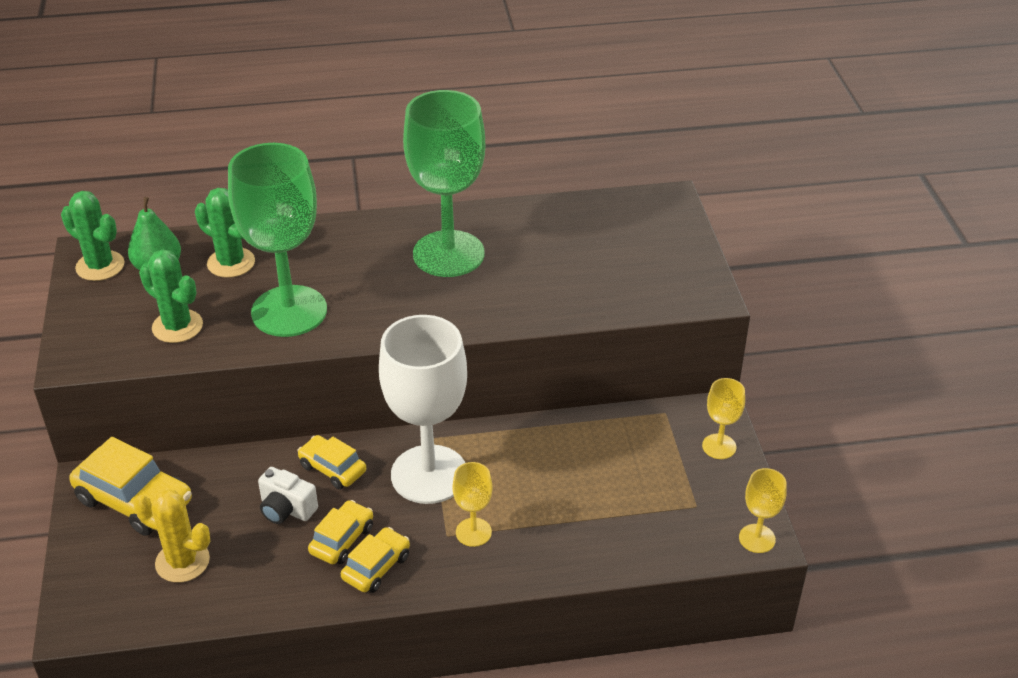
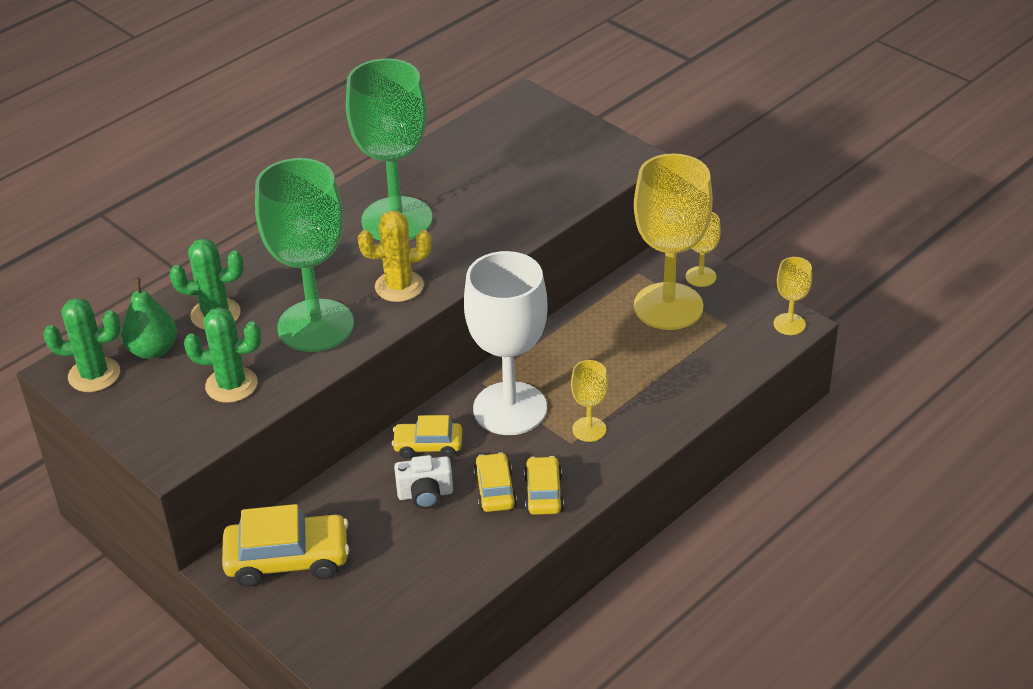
camera: 35 degrees left, 0 degrees up
yellow cactus [134,490,210,583] -> yellow cactus moved to [358,211,432,302]
none -> yellow goblet [634,154,713,330]

